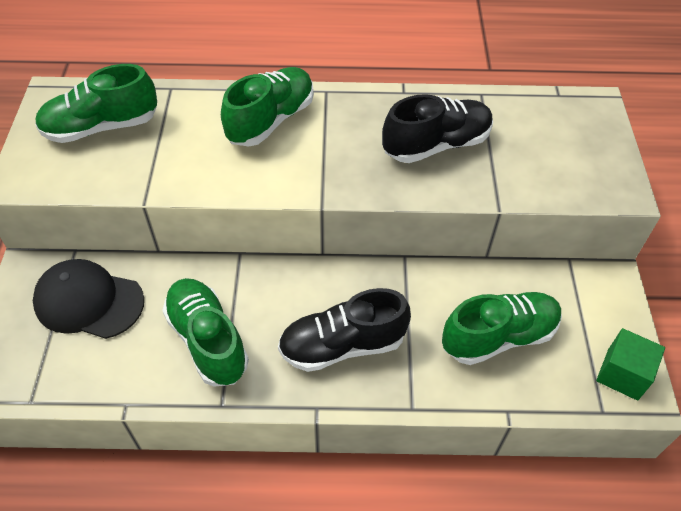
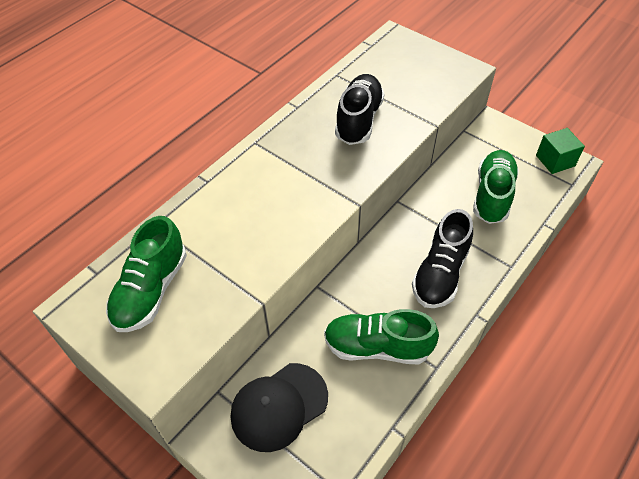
camera: 50 degrees left, 0 degrees up
green shoe [221,67,314,146] -> none

